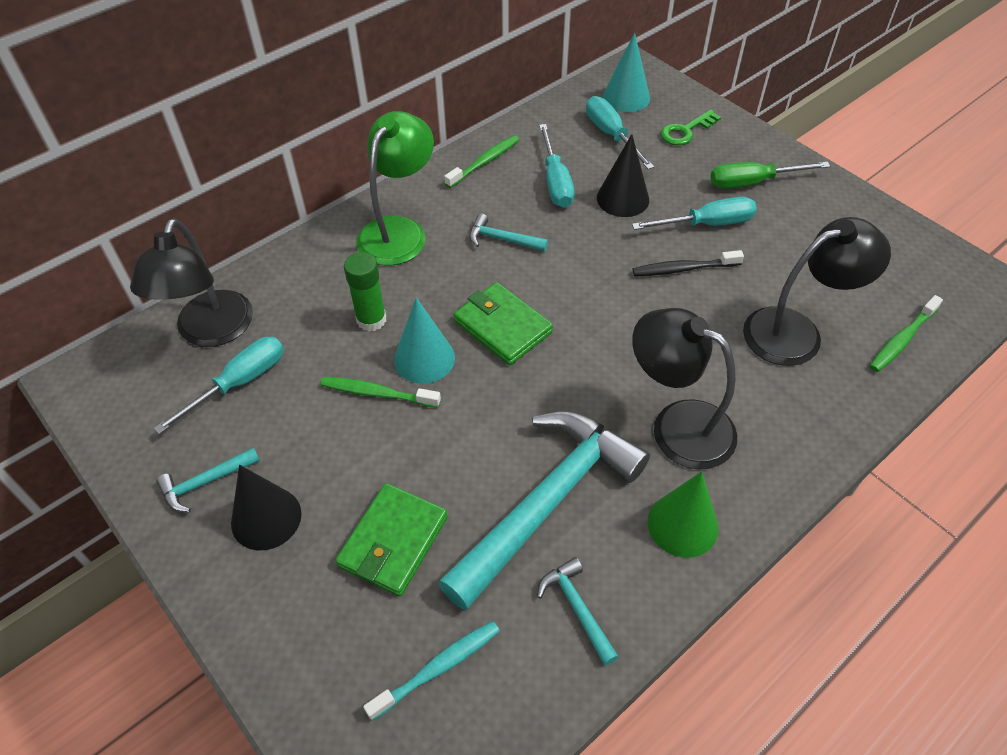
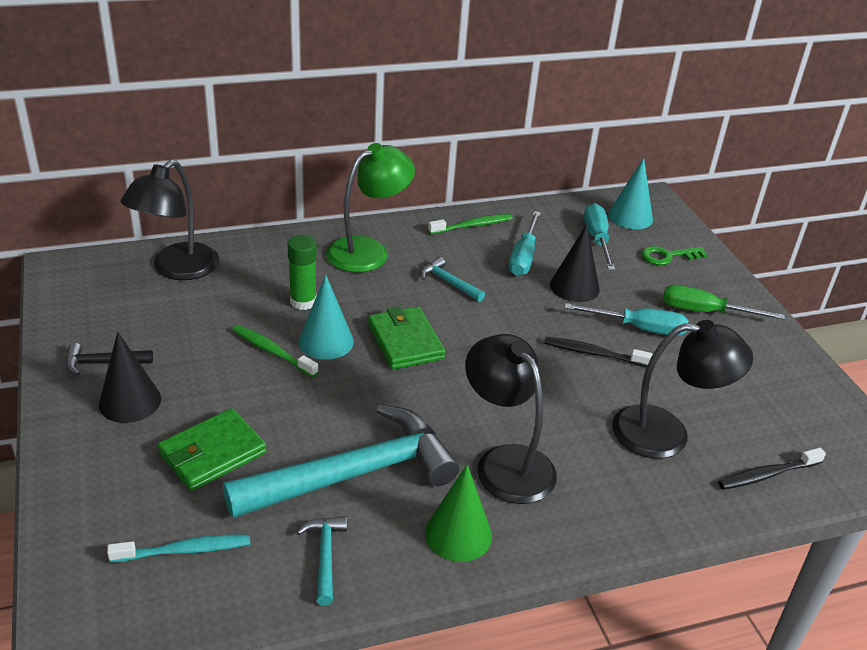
camera: 20 degrees right, 15 degrees down
turquoise screwdriver [154,337,284,434] -> none
turquoise hammer [156,447,260,512] -> black hammer [66,343,153,375]
green toothbrush [870,295,943,372] -> black toothbrush [718,448,826,490]

